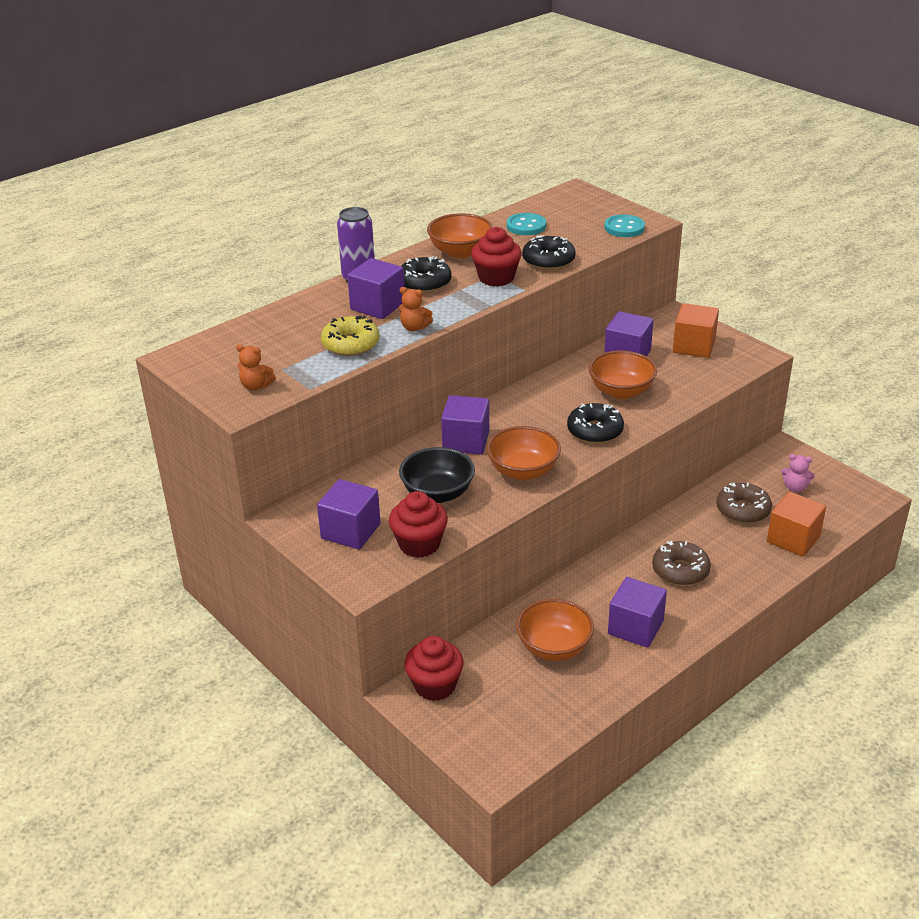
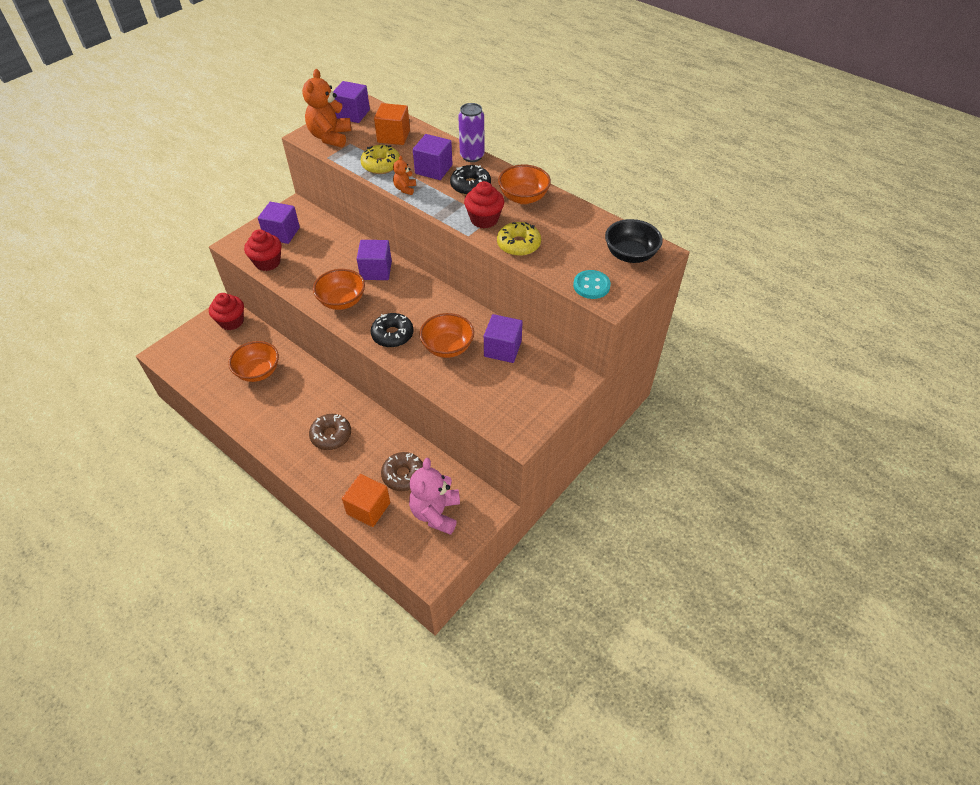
camera: 80 degrees right, 15 degrees up
orange teddy bear [236,344,276,391] -> orange teddy bear [302,69,351,148], size x2.04
black bowl [399,447,475,503] -> black bowl moved to [605,219,663,263]
turquoise button [507,213,546,235] -> none
black donut [522,235,576,270] -> yellow donut [497,222,541,256]
purple cube [608,577,667,648] -> purple cube moved to [333,81,370,123]
orange cube [673,303,719,358] -> orange cube moved to [374,103,410,145]
pink teddy bear [781,454,815,492] -> pink teddy bear [409,458,460,535], size x2.04

